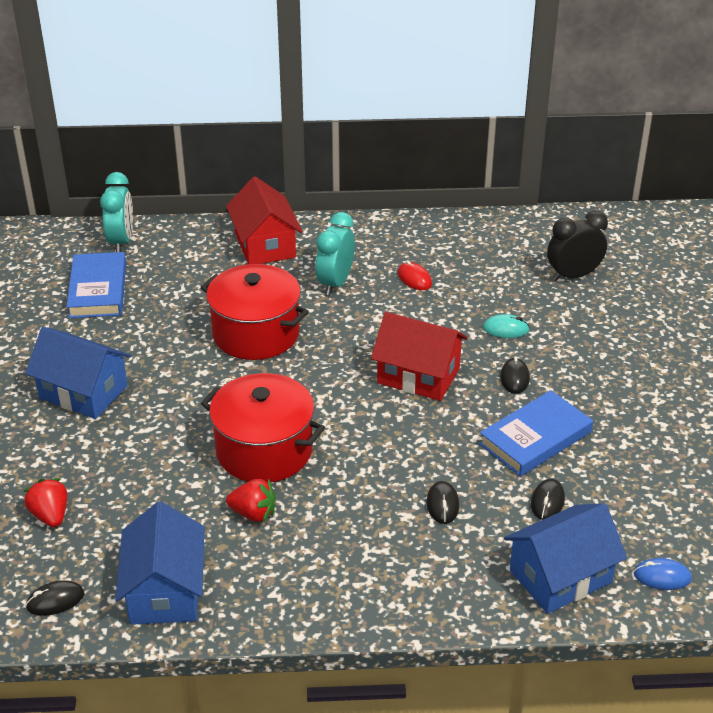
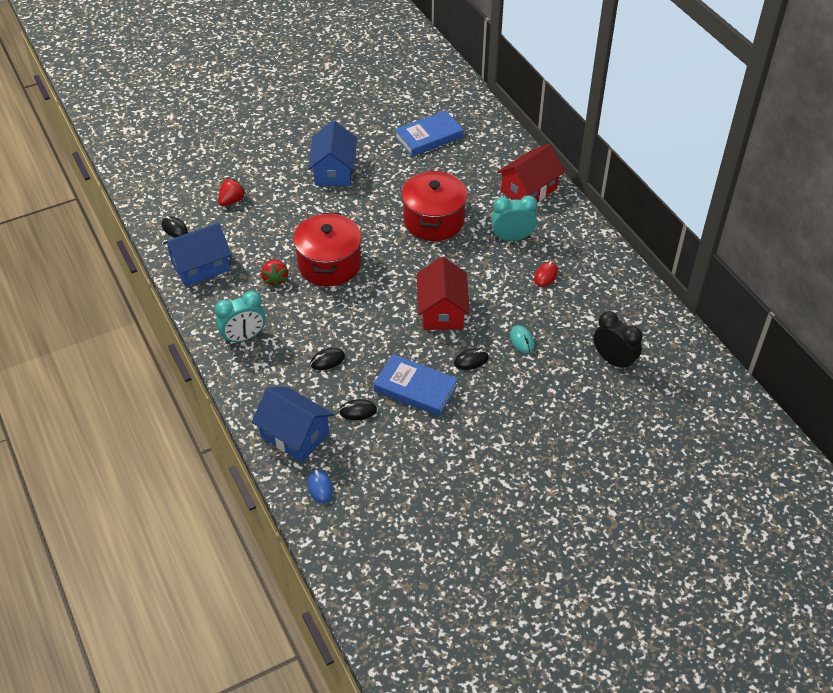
camera: 65 degrees right, 10 degrees up
turquoise clock [100,172,133,252] -> turquoise clock moved to [215,291,266,344]

